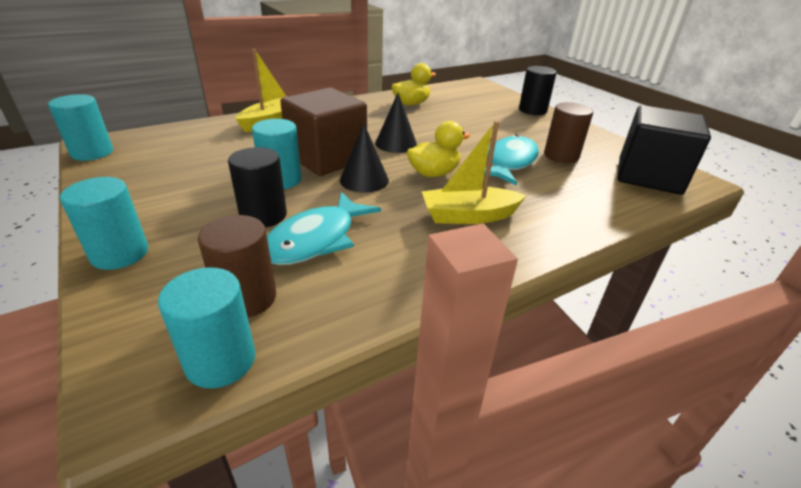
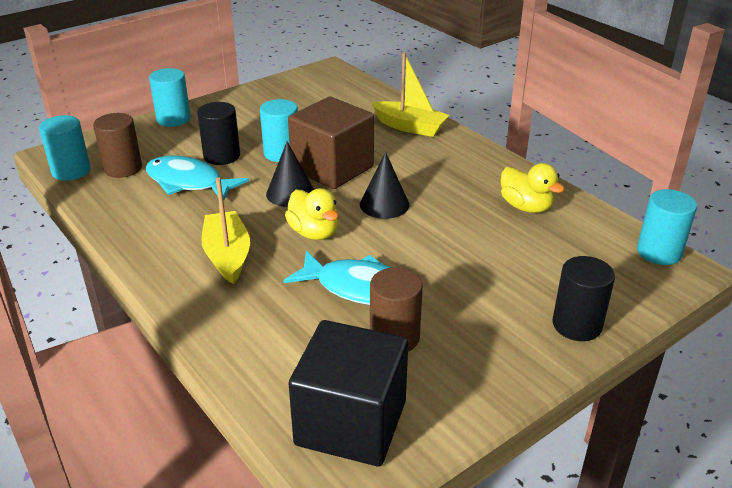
camera: 85 degrees right, 0 degrees up
turquoise cylinder [48,94,113,161] -> turquoise cylinder moved to [637,189,697,265]

